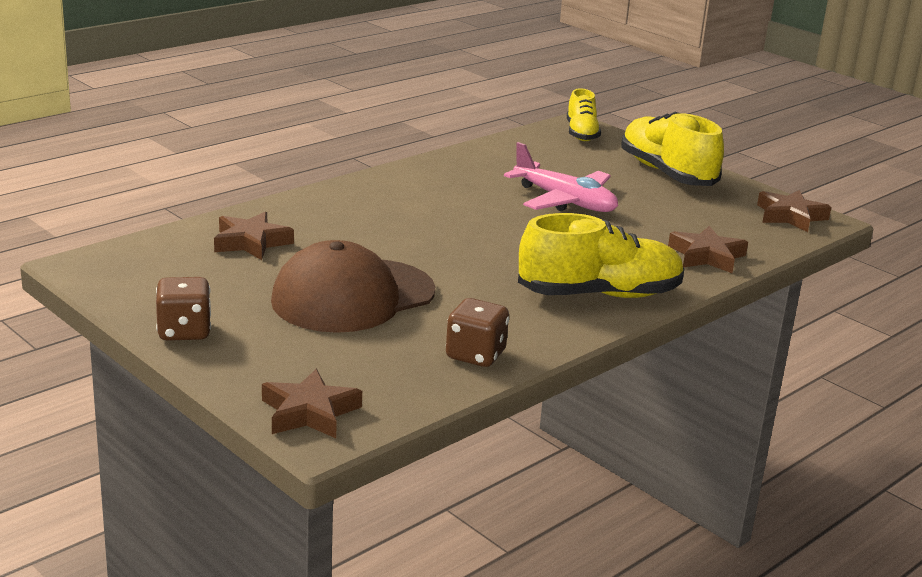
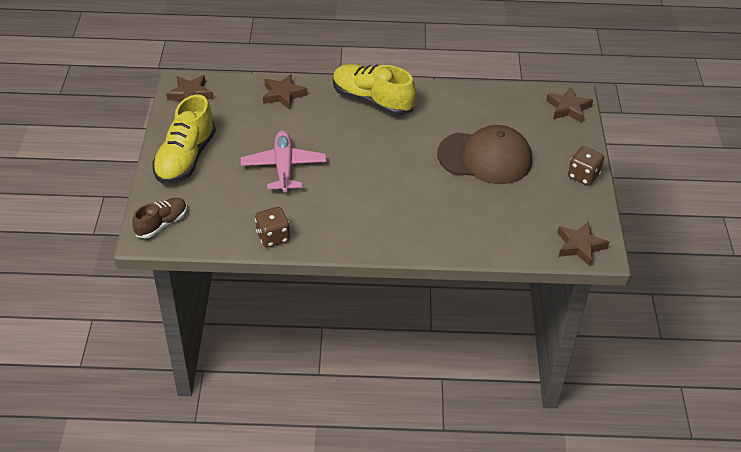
camera: 135 degrees left, 20 degrees up
brown star [214,212,294,260] -> brown star moved to [557,222,609,266]
brown dice [446,298,509,367] -> brown dice moved to [255,207,290,248]
yellow shoe [567,88,601,141] -> brown shoe [132,198,187,238]

